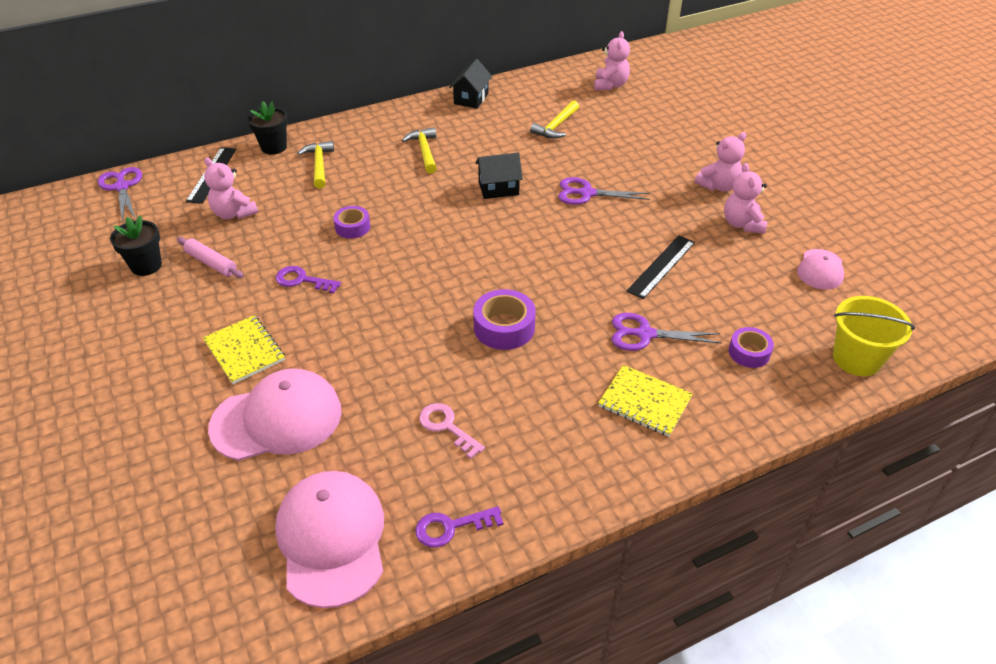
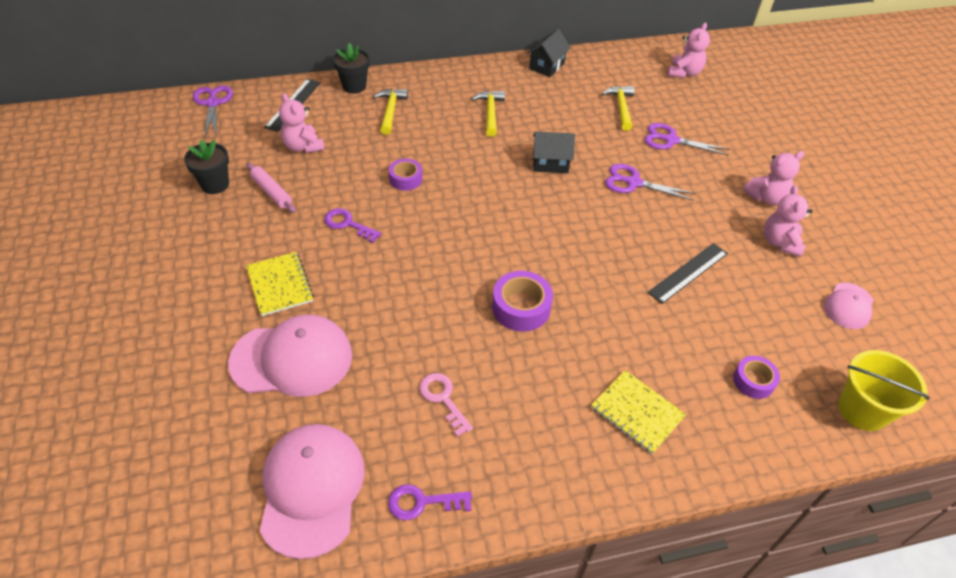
camera: 10 degrees right, 5 degrees up
yellow hammer [530,100,579,139] -> yellow hammer turned 135 degrees clockwise [602,86,635,131]
purple scissors [612,313,722,351] -> purple scissors moved to [644,123,730,156]

